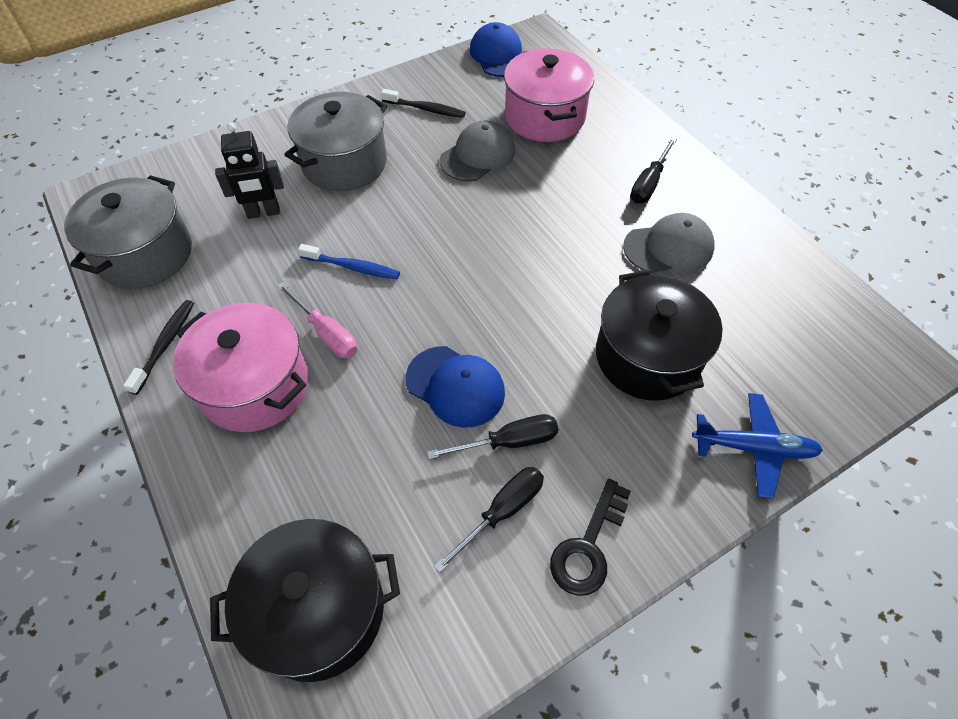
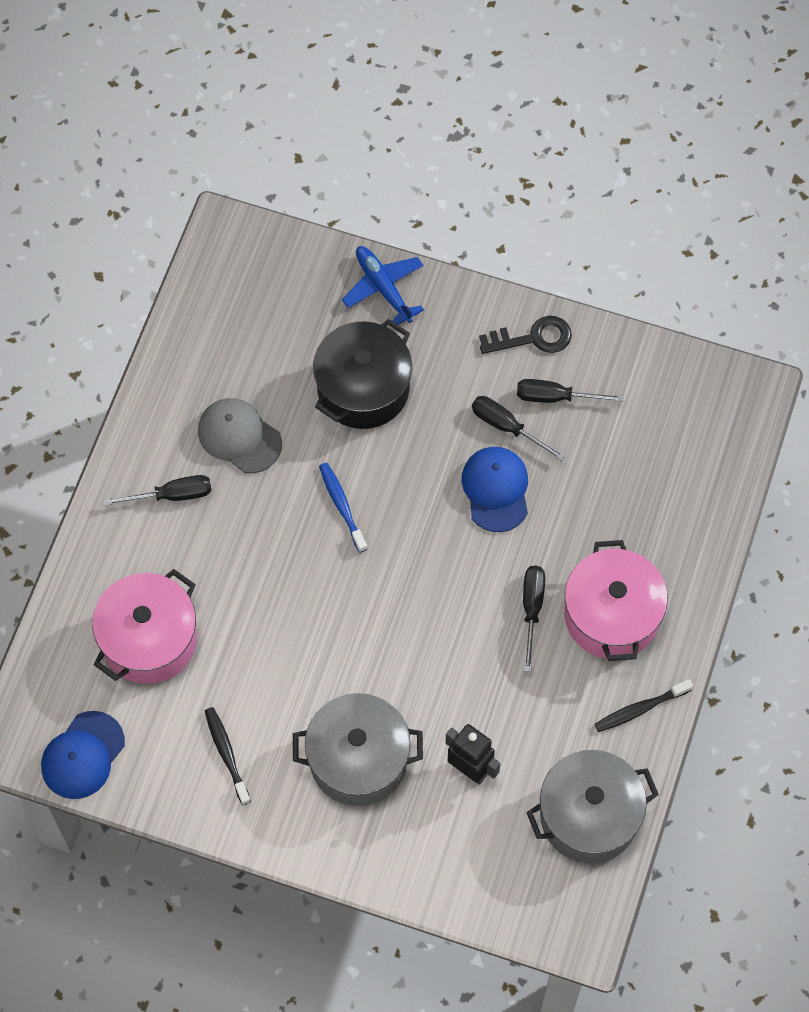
camera: 130 degrees left, 10 degrees up
black pot [210,519,400,682] -> none
pink screwdriver [277,282,358,358] -> black screwdriver [523,566,545,672]
blue toothbrush [298,244,400,279] -> blue toothbrush moved to [319,463,367,553]
grey cap [440,120,515,182] -> none

